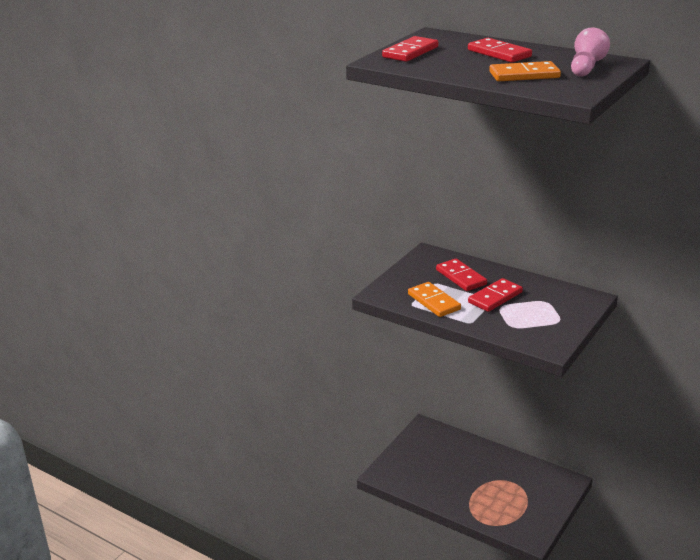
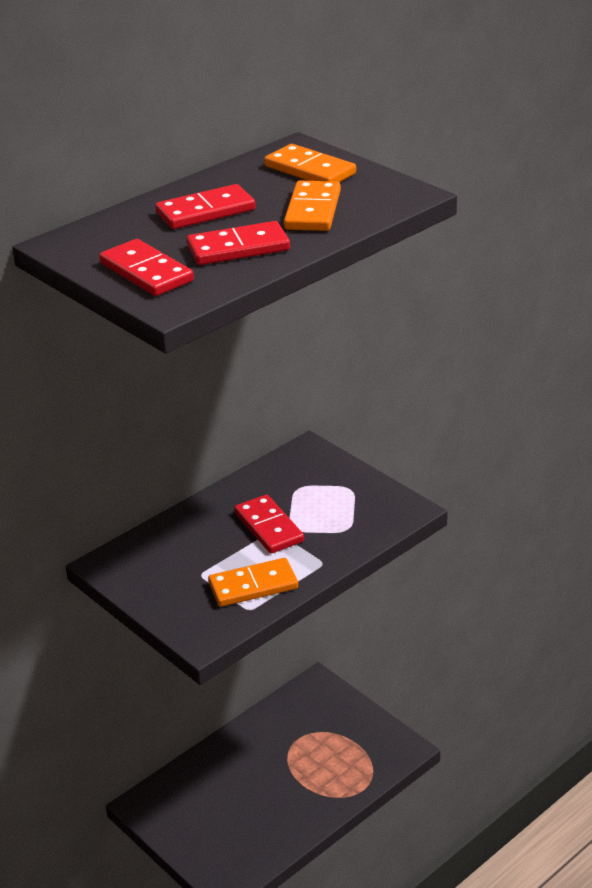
camera: 75 degrees left, 5 degrees up
red domino [436,259,487,291] -> red domino moved to [187,221,290,265]
pink pawn [571,27,610,77] -> orange domino [264,144,356,182]

